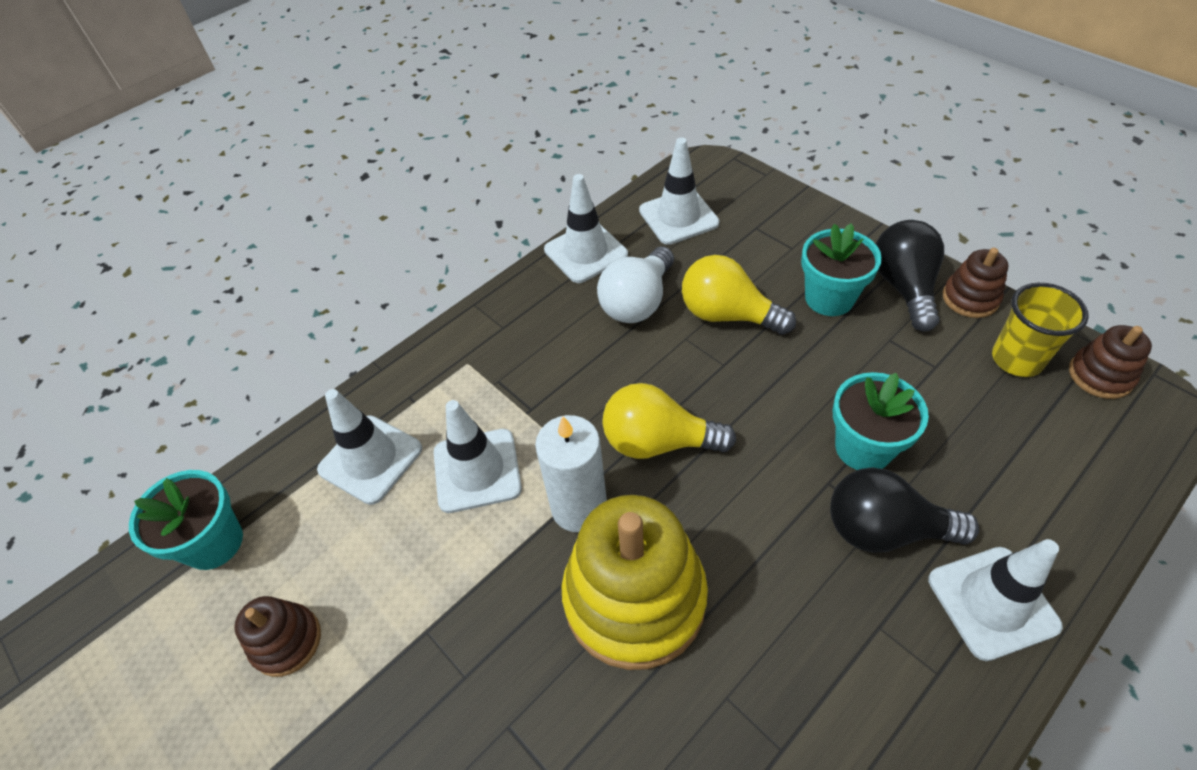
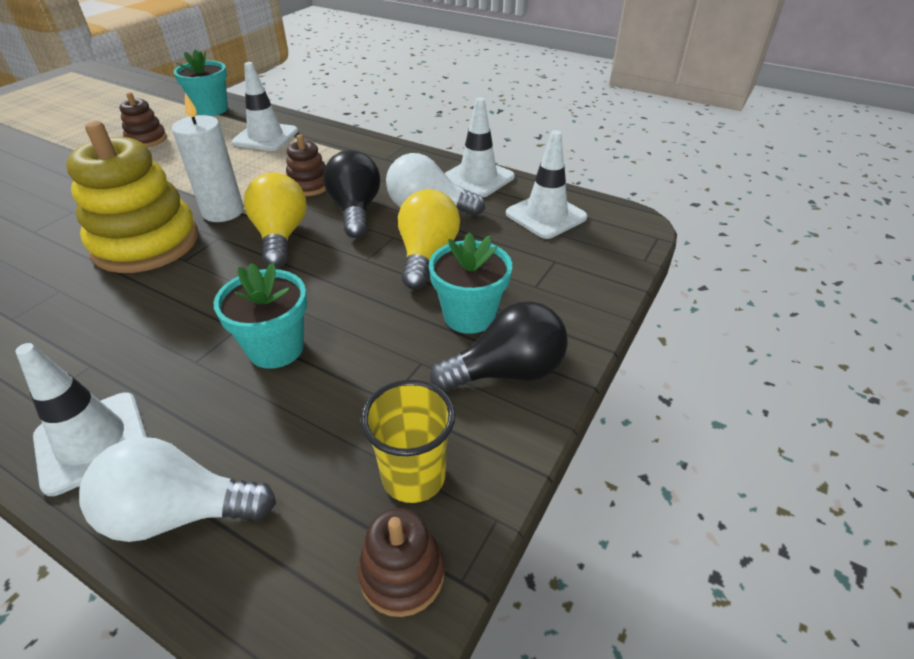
camera: 70 degrees right, 10 degrees down
white traffic cone [434,400,522,513] -> none
black light bulb [830,467,979,553] -> black light bulb moved to [323,150,381,238]
brown stacking toy [943,248,1009,318] -> brown stacking toy moved to [286,134,326,196]
none -> white light bulb [79,437,276,542]

